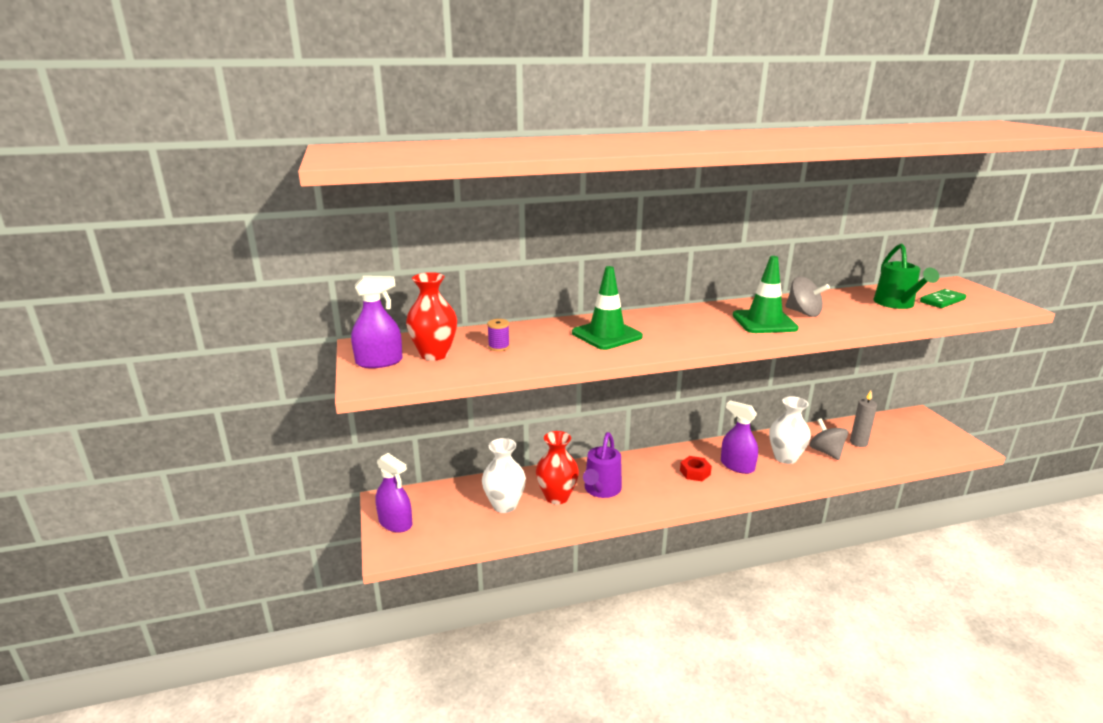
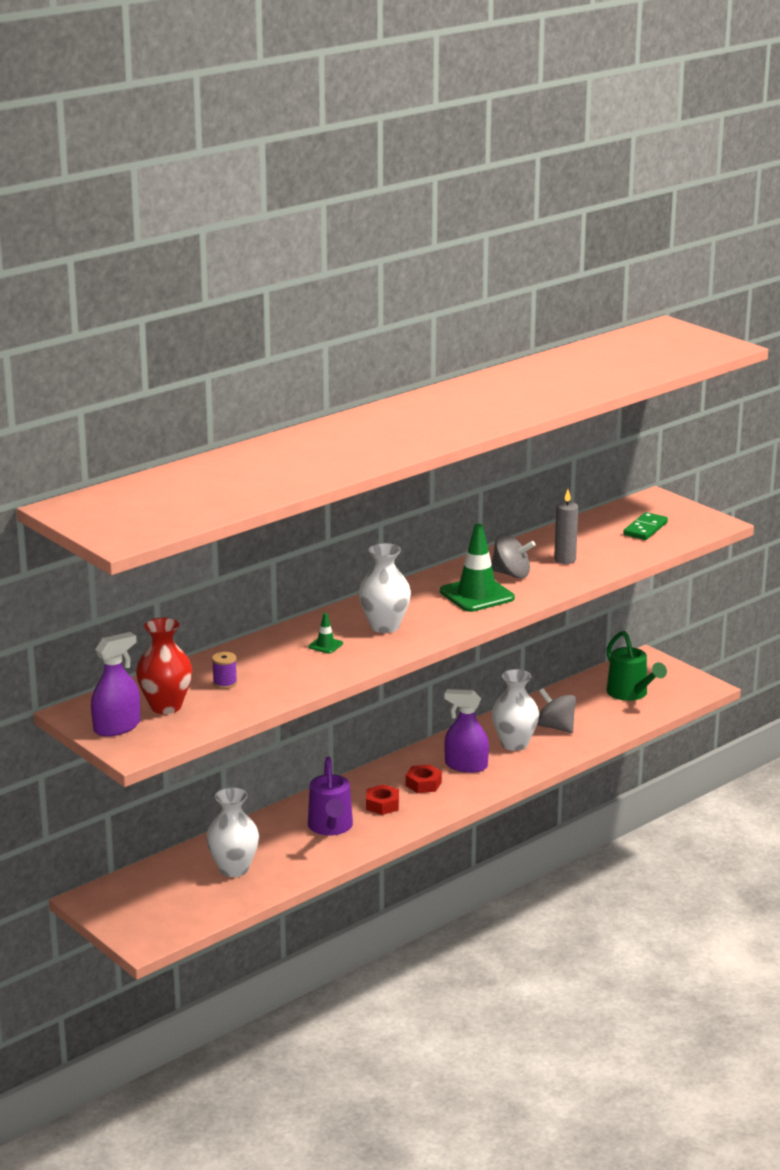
camera: 25 degrees left, 0 degrees up
purple spray bottle [375,453,412,533] -> none
red vase [536,431,579,505] -> none
green traffic cone [572,266,643,350] -> green traffic cone [308,613,343,654], size x0.44
grey candle [850,391,877,447] -> grey candle moved to [554,490,578,564]
green watering can [873,244,939,309] -> green watering can moved to [606,631,667,701]
none -> white vase [359,543,411,633]
none -> red nut [366,784,399,815]

